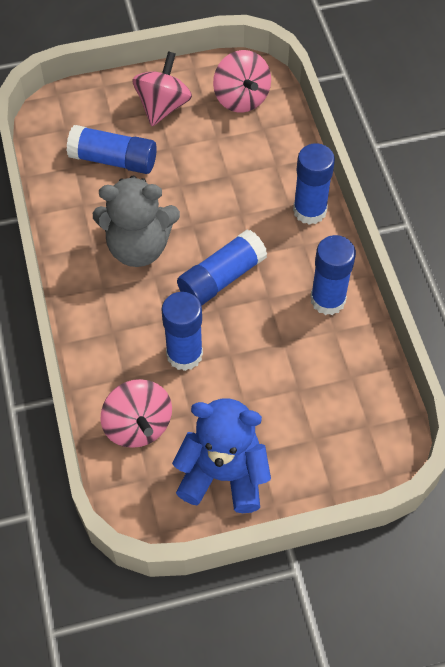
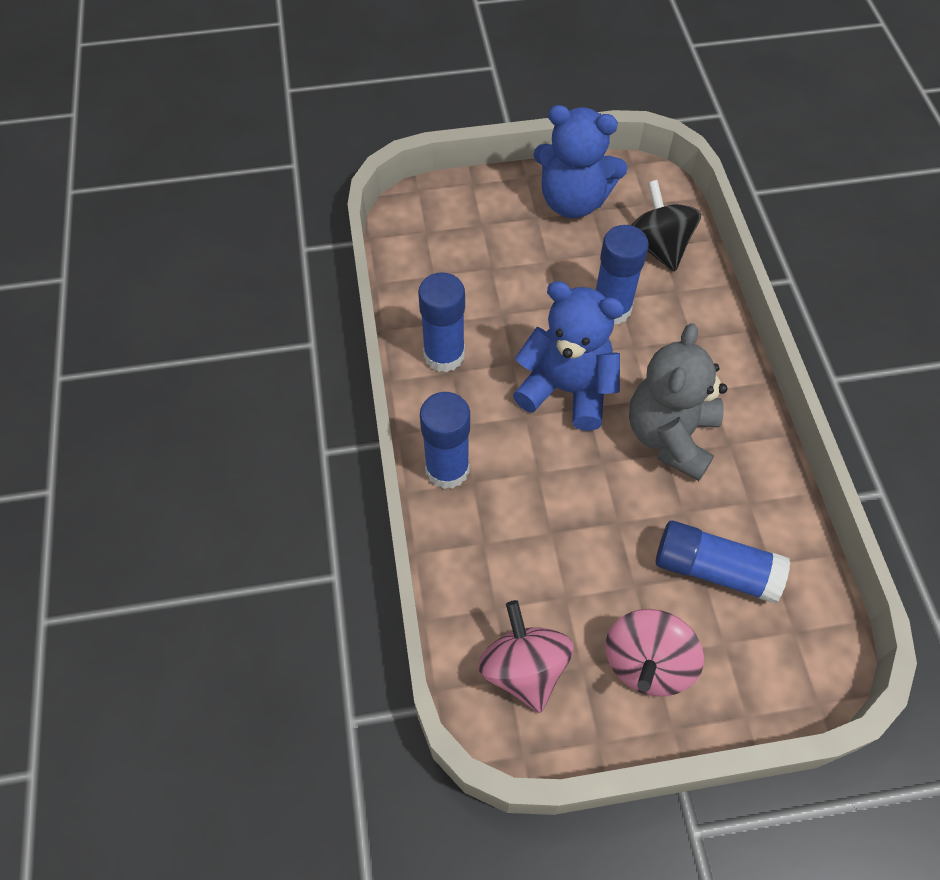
camera: 175 degrees left, 0 degrees up
grey teddy bear [93,176,180,267] -> grey teddy bear turned 75 degrees counterclockwise [629,323,727,481]
pink spinning top [101,379,172,448] -> black spinning top [631,180,701,271]
blue glue stick [177,230,267,306] -> blue teddy bear [513,281,624,431]

